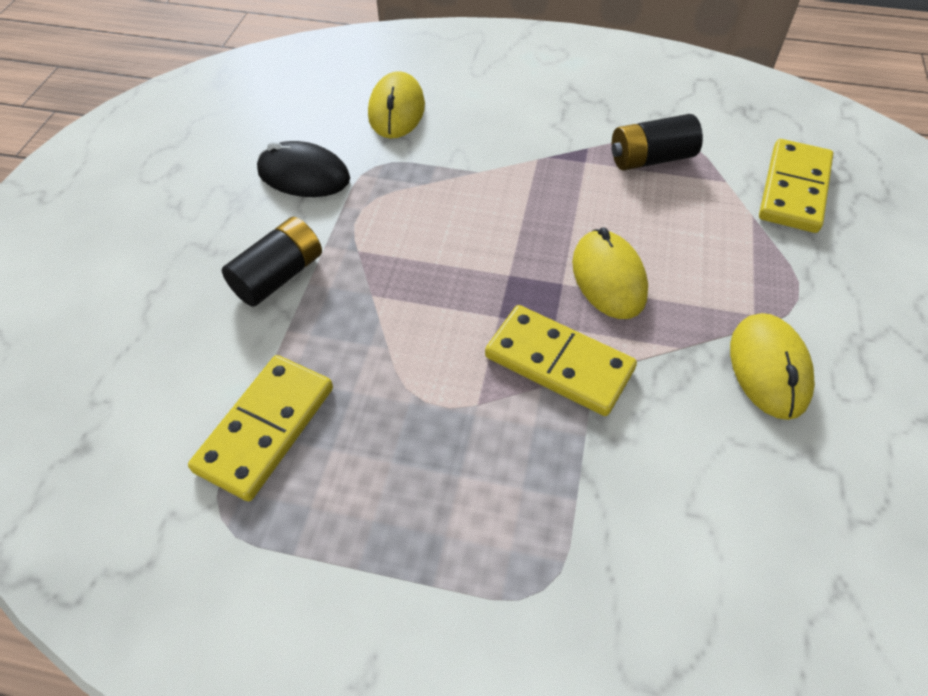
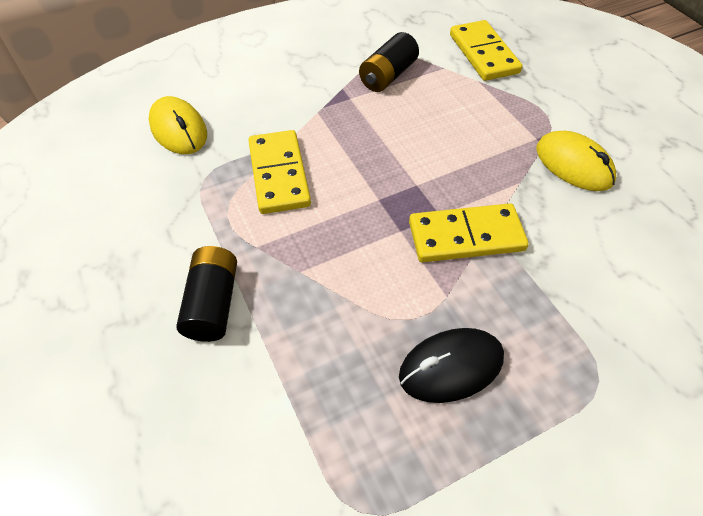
camera: 40 degrees left, 0 degrees up
yellow domino [188,355,333,501] -> yellow domino moved to [248,130,311,214]
black mouse [257,141,350,197] -> black mouse moved to [399,328,504,403]
yellow mouse [572,228,648,319] -> none

